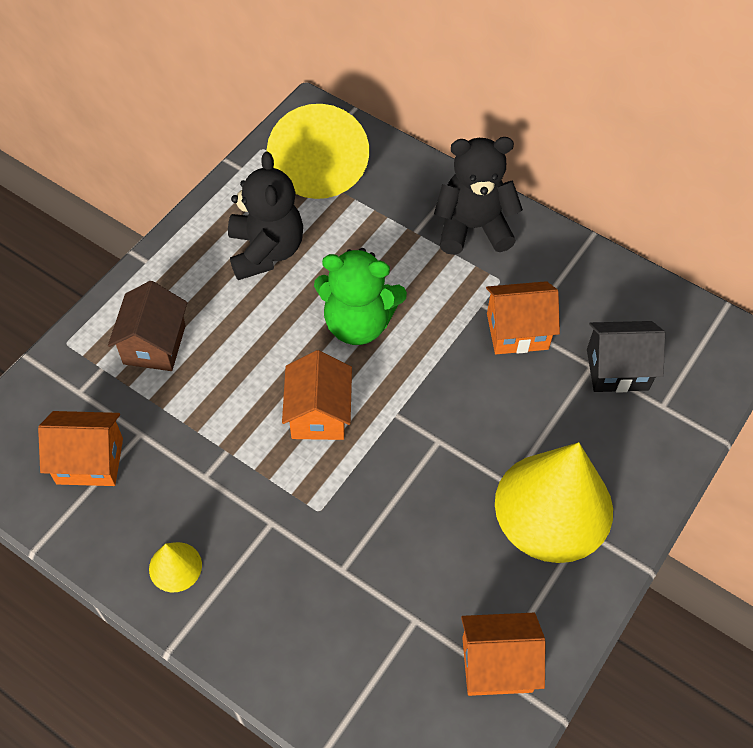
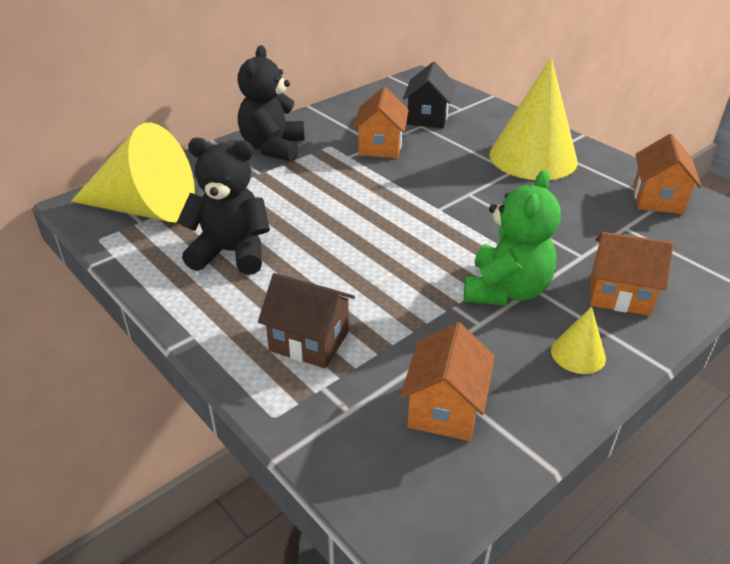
camera: 75 degrees left, 20 degrees down
orange house [282,350,352,440] -> orange house moved to [590,232,673,316]
green teddy bear [314,248,407,345] -> green teddy bear moved to [464,170,561,306]

